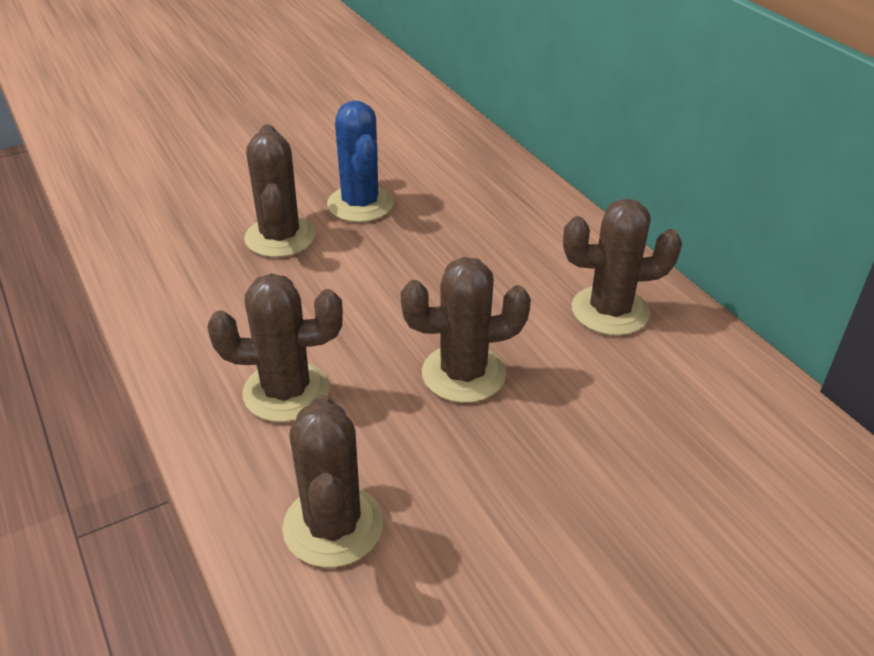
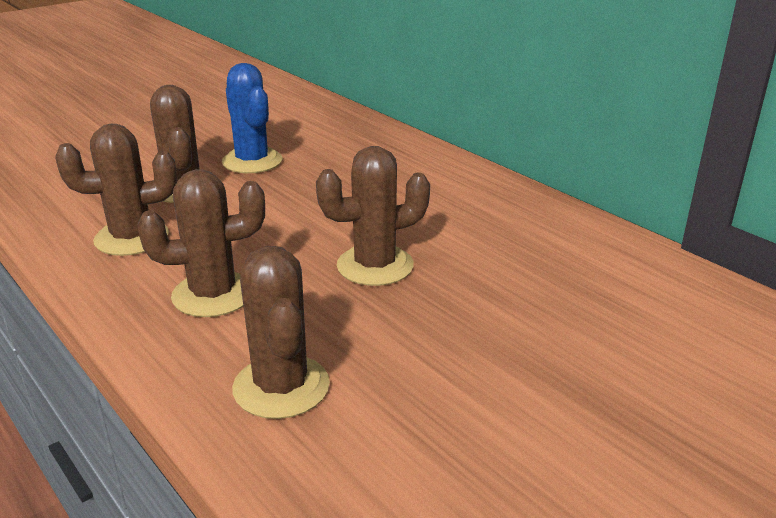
camera: 10 degrees left, 10 degrees down
brown cactus [563,199,682,336] -> brown cactus moved to [55,124,177,256]

